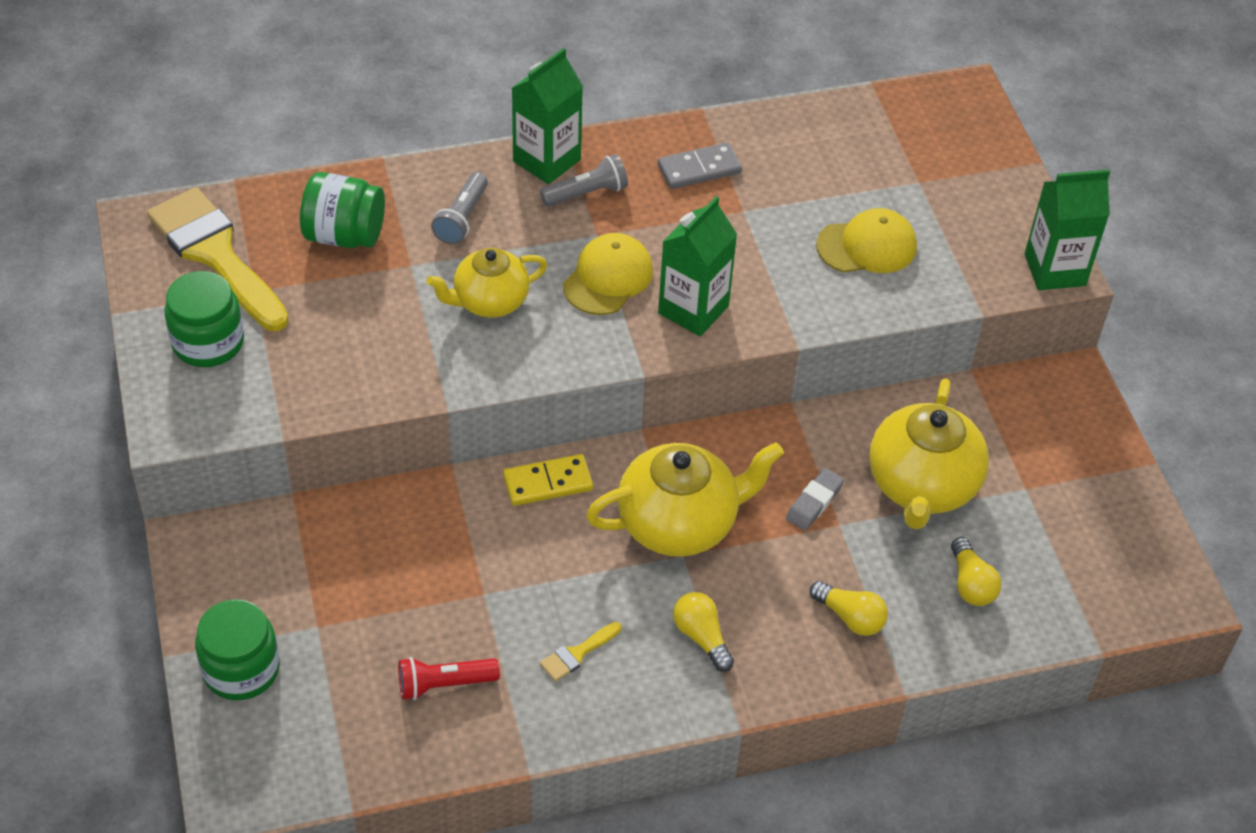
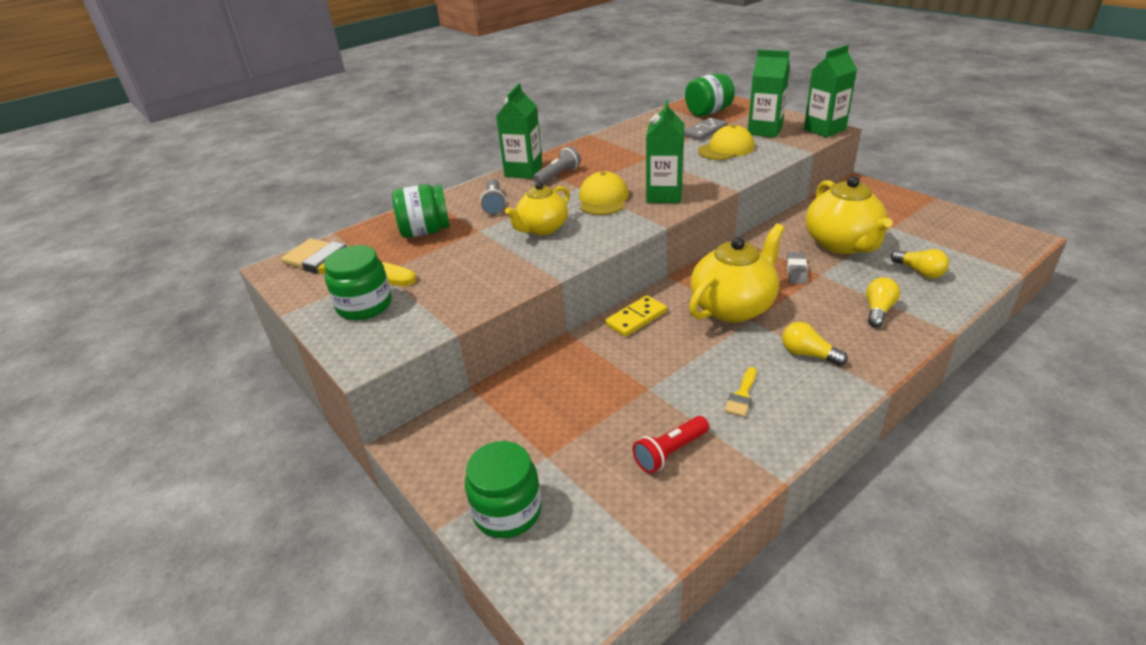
camera: 20 degrees left, 15 degrees down
grey domino [658,143,742,189] -> grey domino moved to [684,118,727,140]
yellow light bulb [809,581,888,636] -> yellow light bulb turned 75 degrees counterclockwise [866,277,900,327]
none -> green jar [685,74,735,117]
none -> green carton [748,50,790,138]

